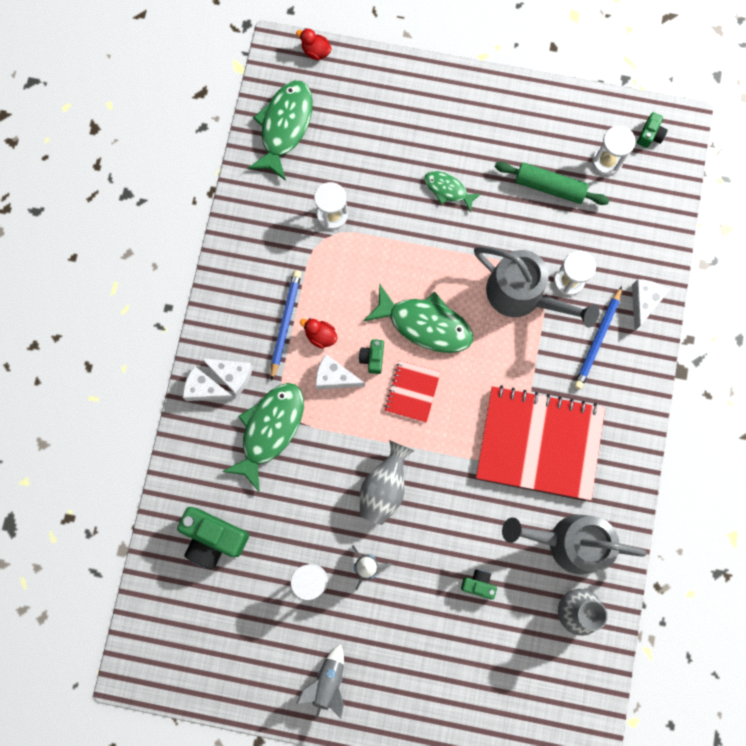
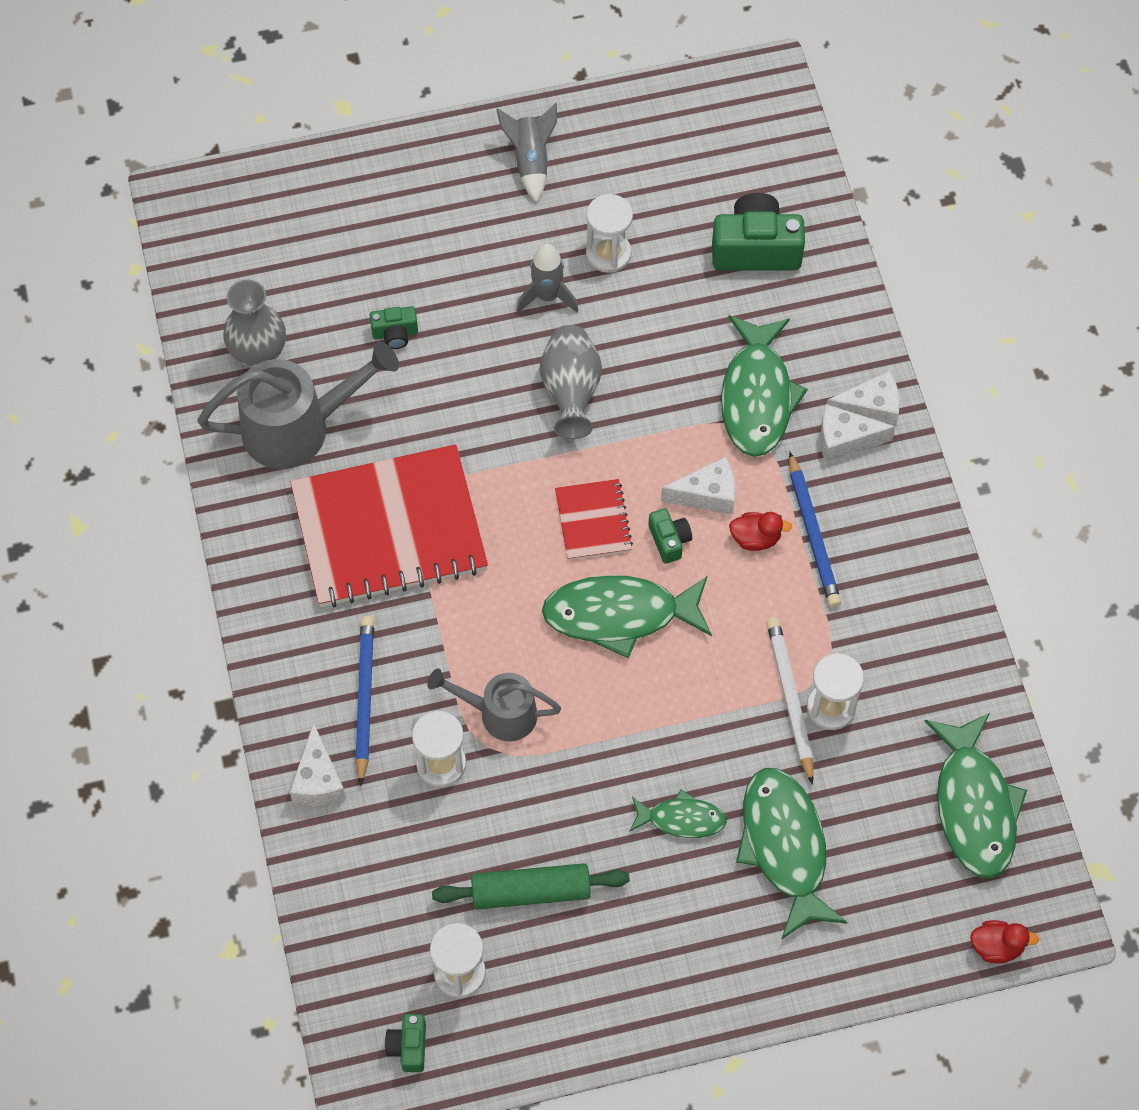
camera: 155 degrees right, 15 degrees down
grey watering can [474,246,599,328] -> grey watering can [427,668,561,741], size x0.62
none -> green fish [736,768,847,940]
none -> white pencil [767,617,813,785]

